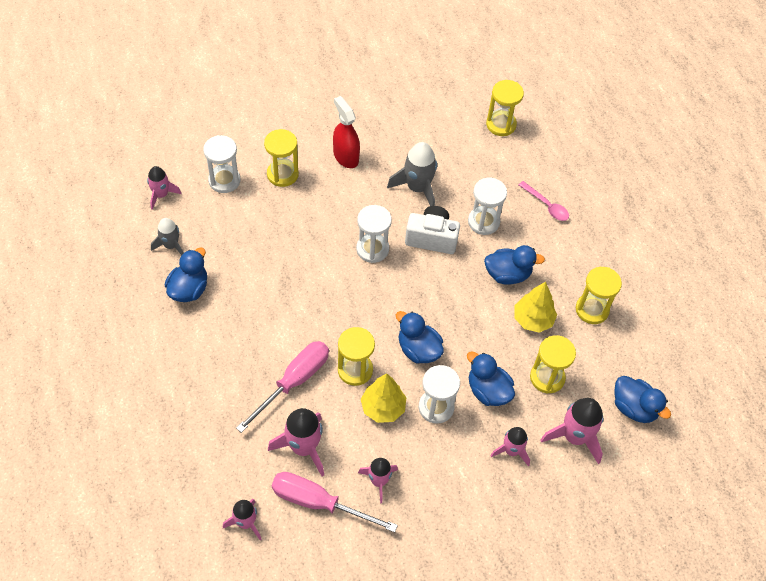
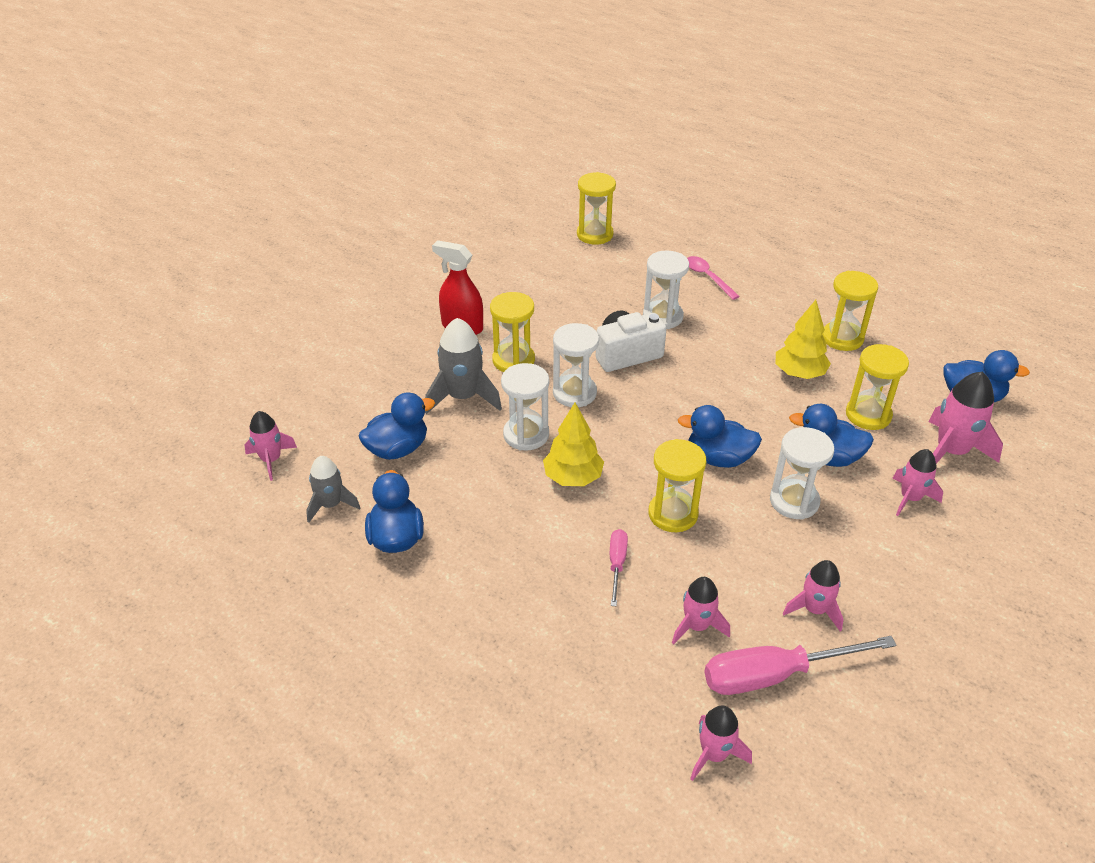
camera: 30 degrees left, 15 degrees down
white hourglass [203,135,240,193] -> white hourglass moved to [501,363,549,451]
pink screwdriver [236,341,329,433] -> pink screwdriver [610,529,628,606], size x0.52
yellow hourglass [264,129,299,187] -> yellow hourglass moved to [490,292,535,372]
pink rocket [268,408,324,477] -> pink rocket [672,577,730,645], size x0.63
yellow tree [361,373,406,423] -> yellow tree moved to [543,403,604,486]
grey rocket [387,142,437,206] -> grey rocket moved to [425,318,502,414]
blue duck [484,245,545,285] -> blue duck moved to [358,392,435,460]
pink spoon [519,181,569,221] -> pink spoon turned 135 degrees counterclockwise [687,256,740,300]

